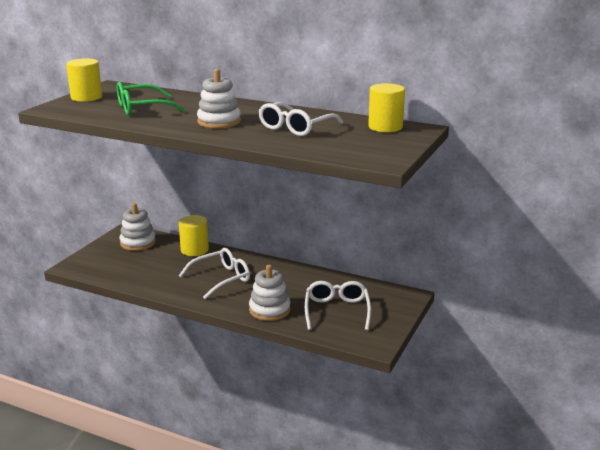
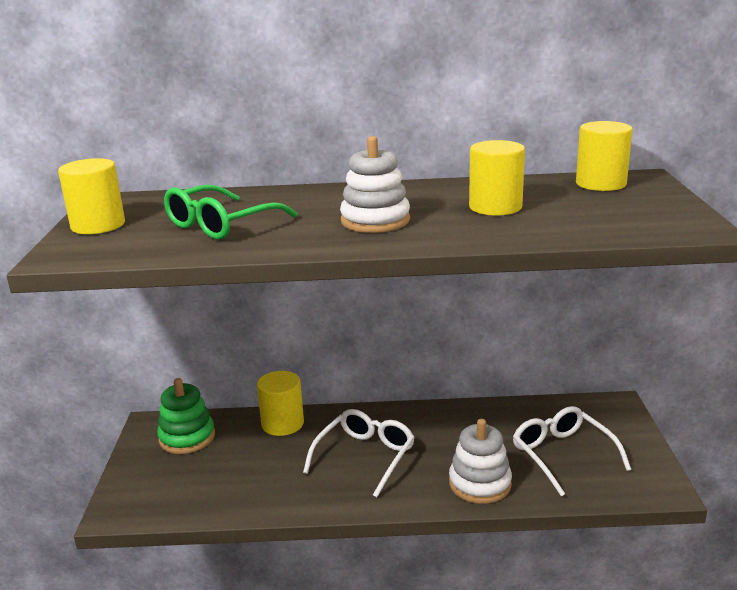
camera: 25 degrees left, 0 degrees up
white stacking toy [120,203,156,251] -> green stacking toy [157,378,215,454]
white glasses [259,102,343,136] -> yellow cylinder [469,140,525,216]

